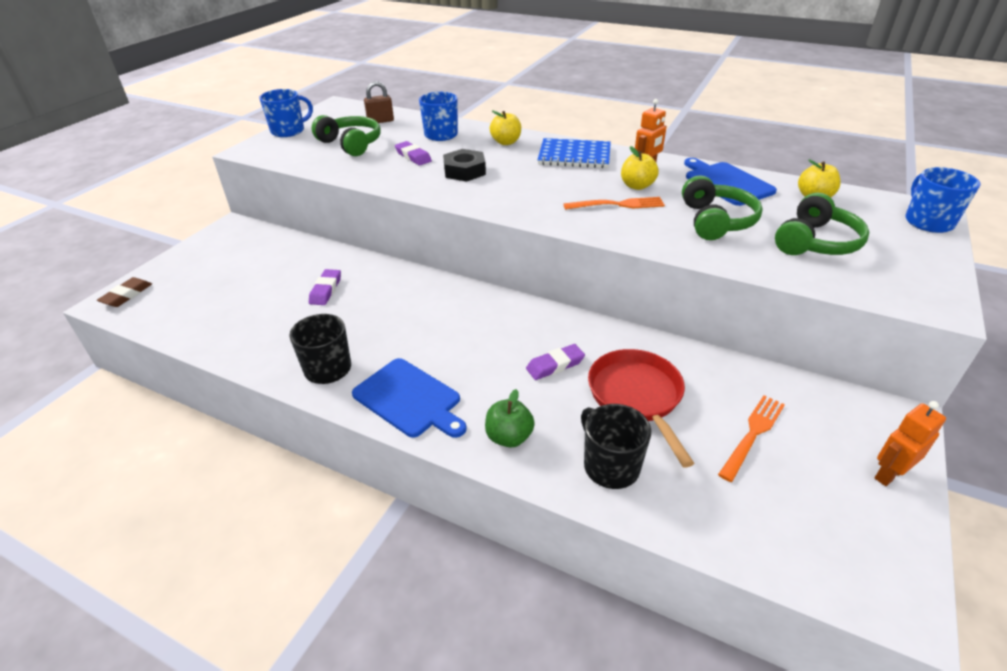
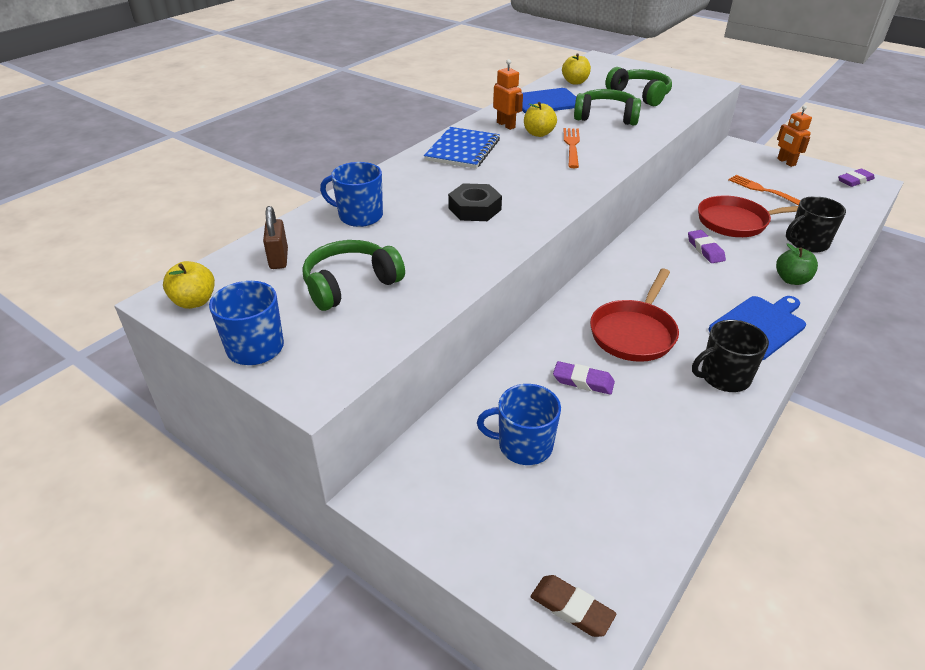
camera: 80 degrees left, 0 degrees up
purple eraser [395,141,432,165] -> purple eraser moved to [838,169,875,187]
yellow apple [490,111,521,145] -> yellow apple moved to [163,261,215,309]
blue mug [905,167,981,233] -> blue mug moved to [477,384,561,465]
none -> red pan [590,269,679,362]

